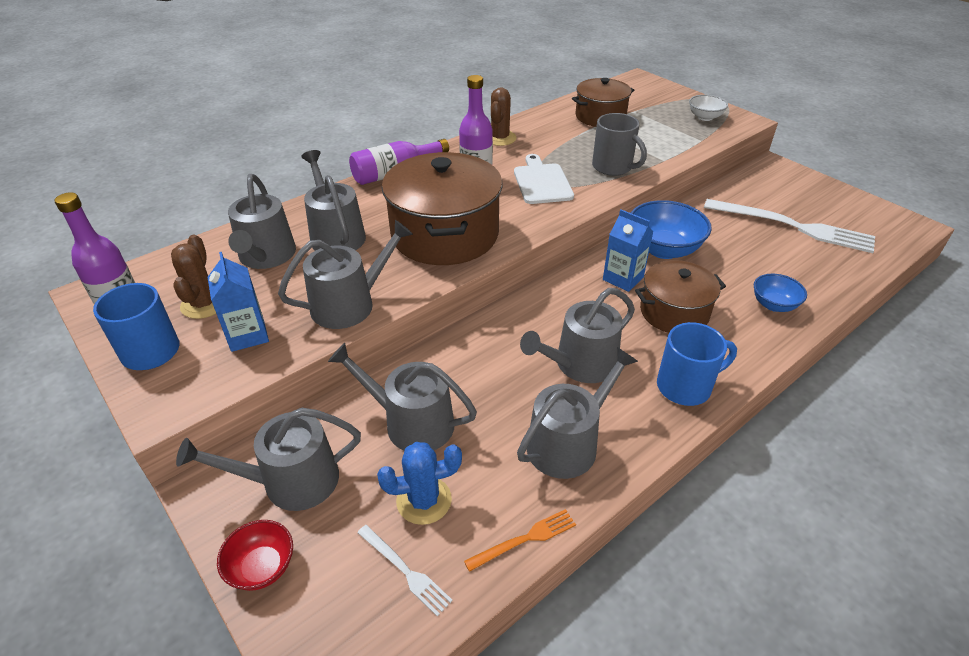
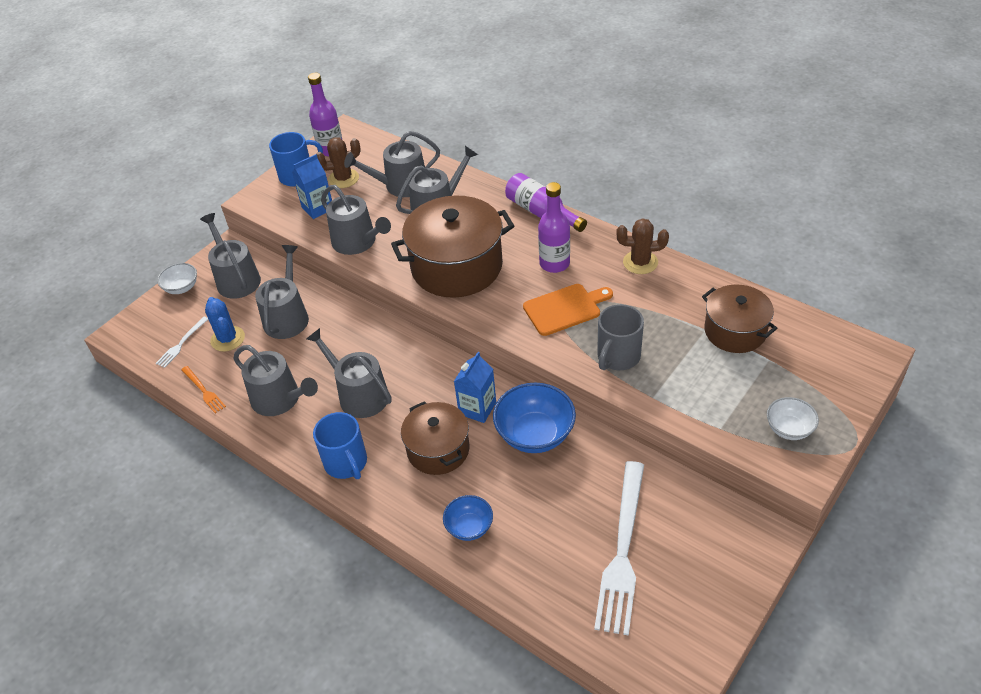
camera: 80 degrees right, 5 degrees up
red bowl [217,520,293,591] -> white bowl [157,263,197,294]
white cutting board [514,154,574,204] -> orange cutting board [523,284,613,336]

